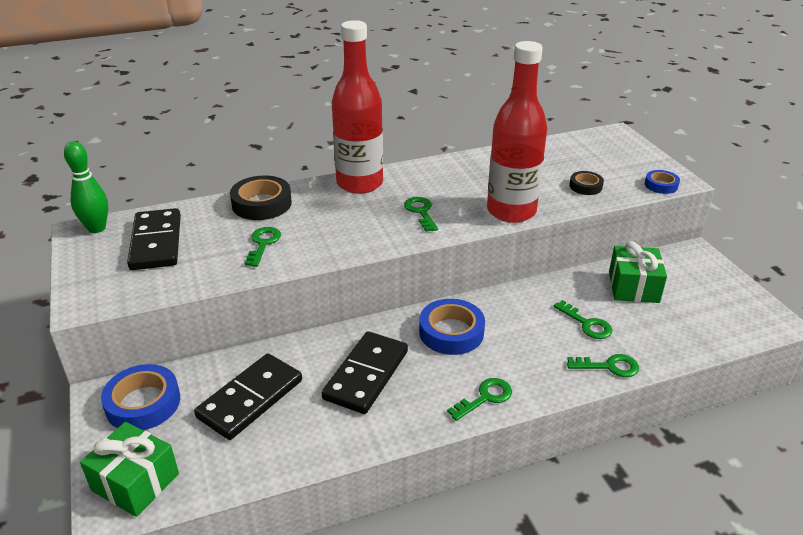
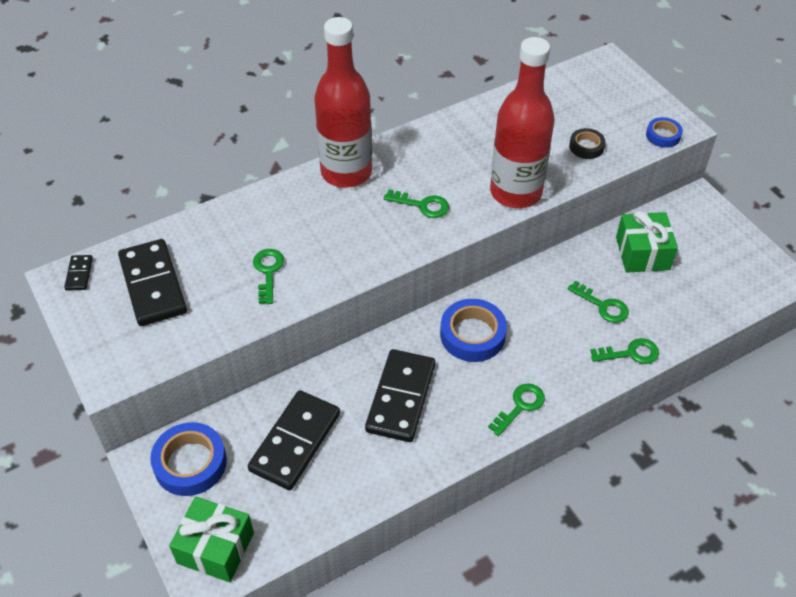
camera: 10 degrees left, 15 degrees up
green bowling pin [64,141,108,233] -> black domino [64,255,93,291]
black tape [230,175,292,220] -> none
green key [404,197,438,232] -> green key turned 135 degrees clockwise [384,189,449,218]

